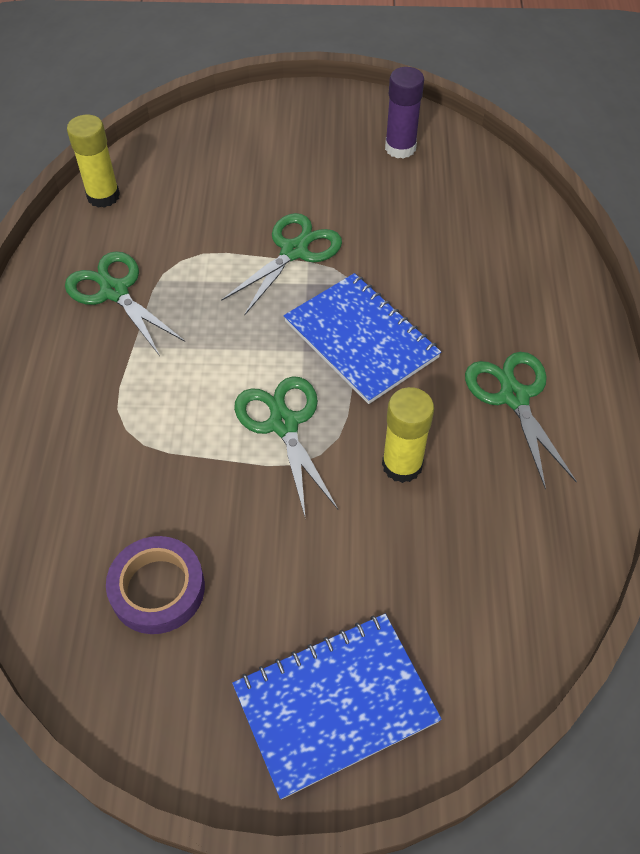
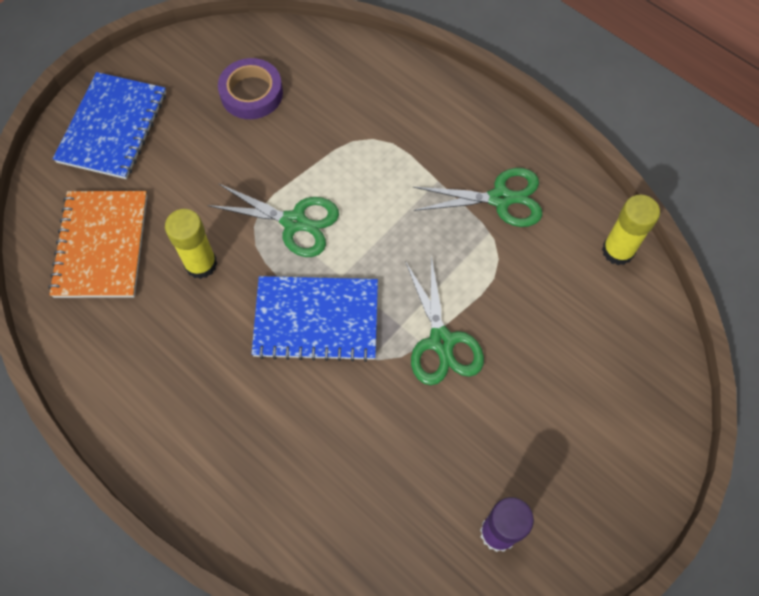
camera: 130 degrees right, 10 degrees up
green scissors [465,352,577,490] -> none
none -> orange notebook [48,191,147,298]

